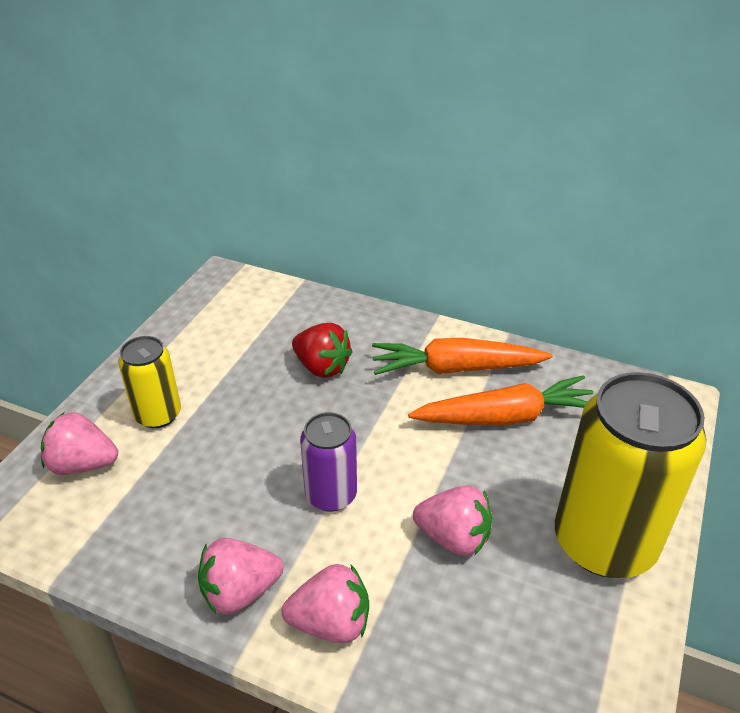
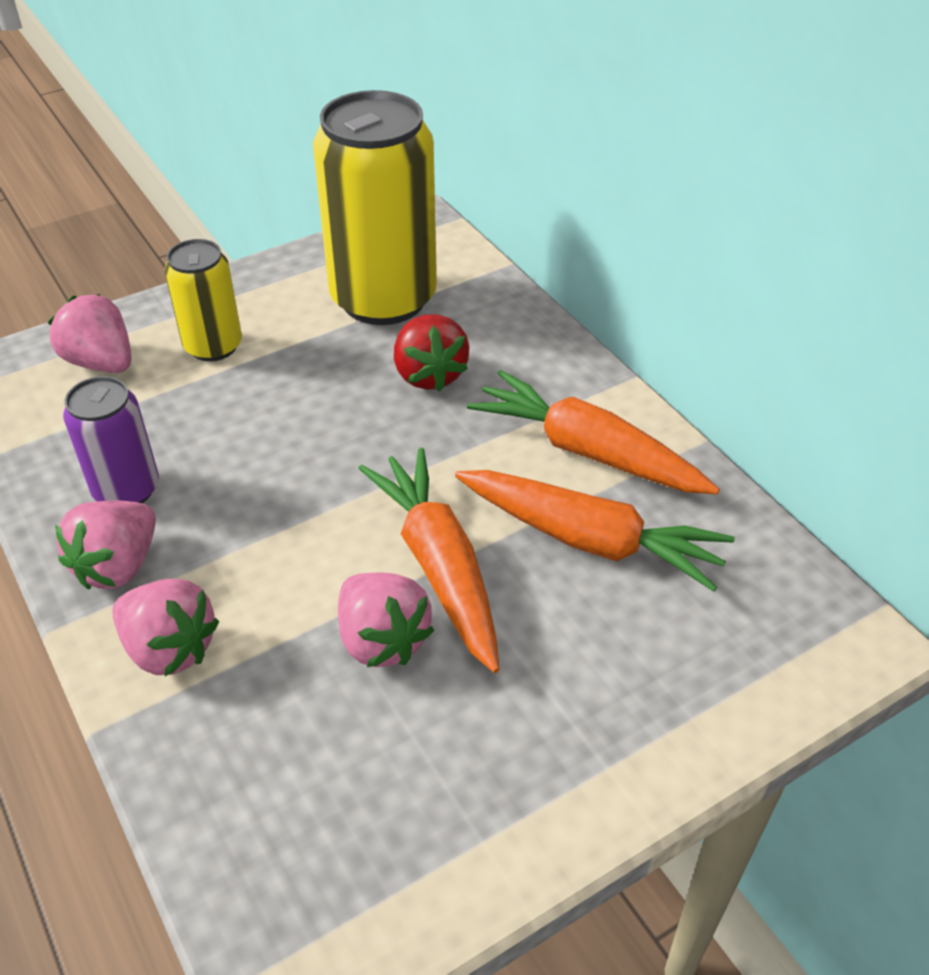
camera: 35 degrees right, 5 degrees up
pink strawberry [198,538,284,614] -> pink strawberry turned 75 degrees counterclockwise [55,500,156,590]
purple can [300,412,357,511] -> purple can moved to [63,376,159,503]
yellow can [555,372,707,578] -> yellow can moved to [313,90,437,325]
none -> orange carrot [358,448,500,673]

